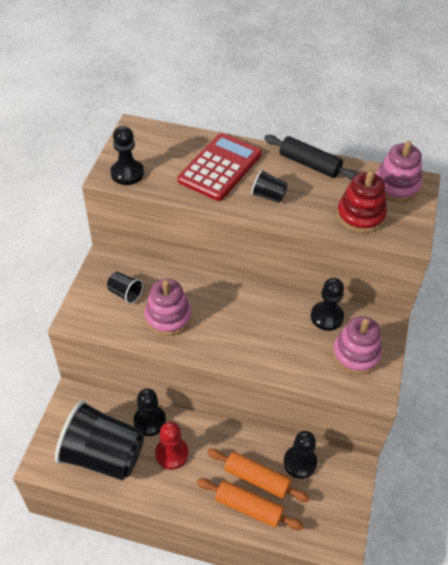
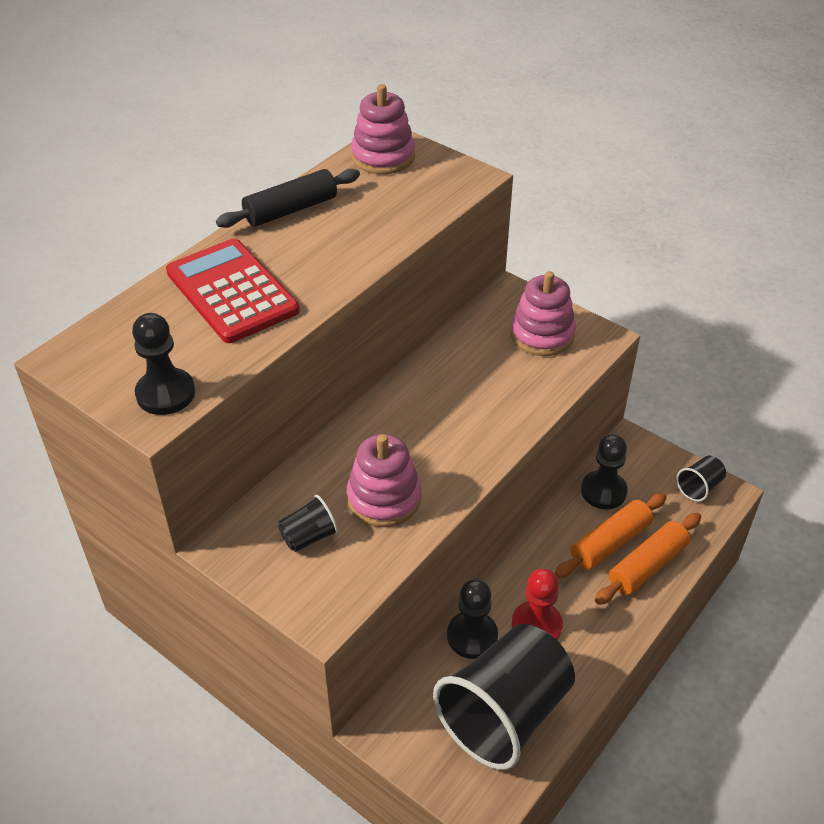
camera: 65 degrees left, 5 degrees down
black cup [251,169,288,203] -> black cup moved to [676,456,726,502]
black pawn [311,278,344,331] -> none
red stacking toy [337,170,387,233] -> none

